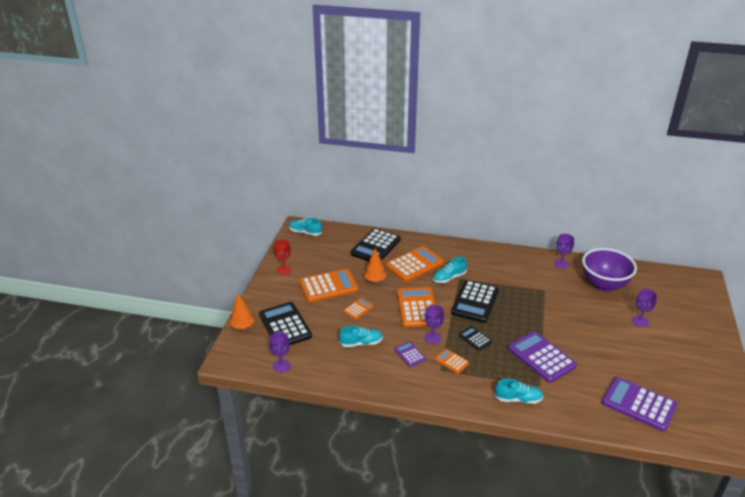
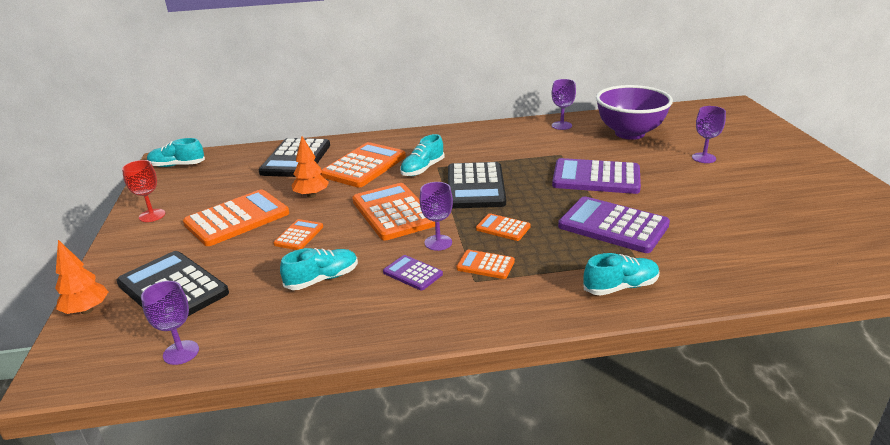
camera: 20 degrees left, 5 degrees down
black calculator [459,326,492,351] -> orange calculator [476,213,531,241]
purple calculator [602,377,677,431] -> purple calculator moved to [552,158,641,194]

